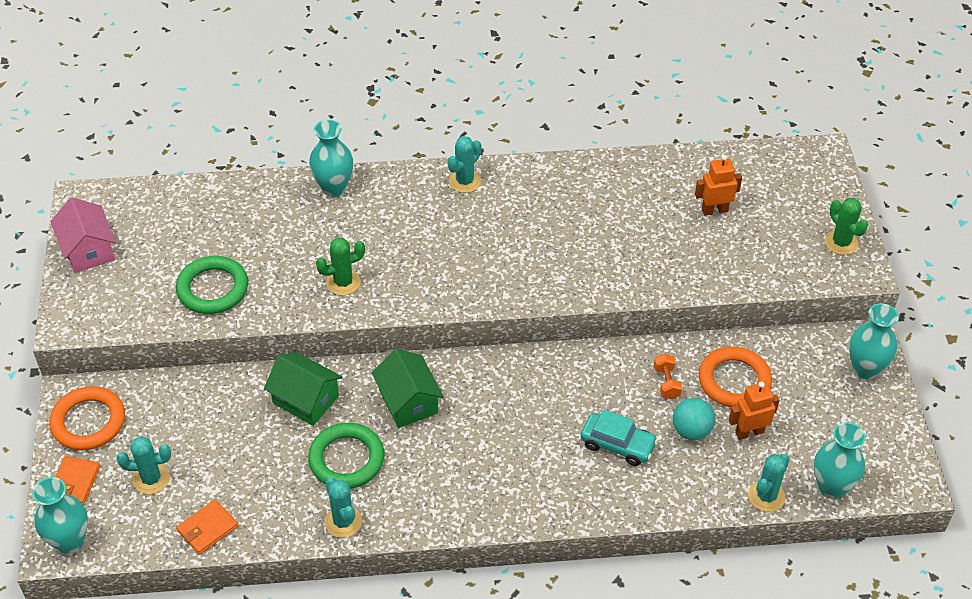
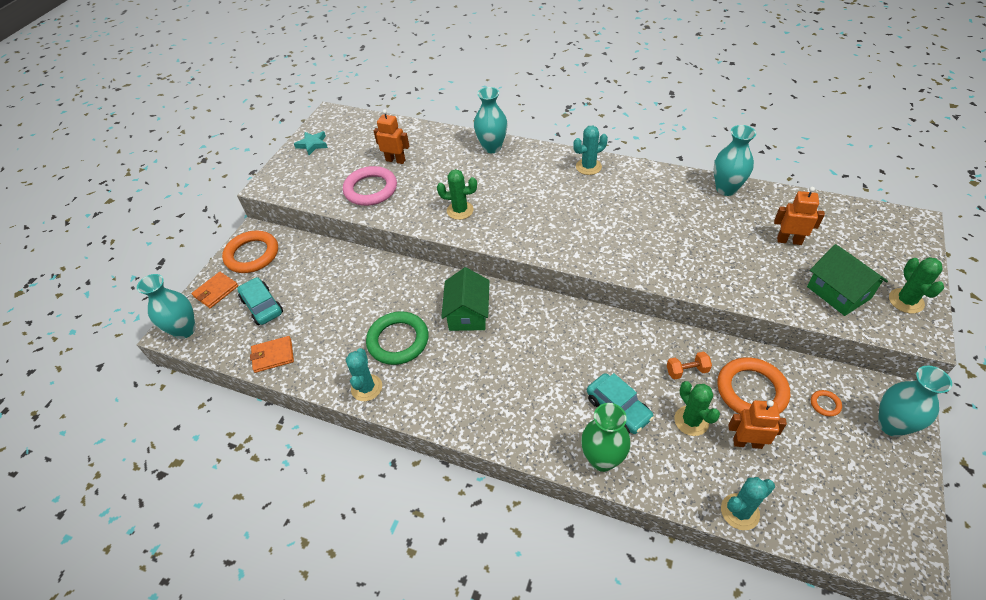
camera: 30 degrees right, 0 degrees up
pink house [50,198,116,273] -> turquoise star [294,131,328,155]
turquoise cactus [117,436,171,494] -> turquoise car [237,277,283,325]
green ring [176,256,248,314] -> pink ring [343,166,397,206]
green house [264,352,343,426] -> green house moved to [807,244,888,316]
orange dumbbell [654,354,682,399] -> orange dumbbell turned 60 degrees clockwise [667,352,712,380]
turquoise ball [673,398,715,440] -> green cactus [674,381,720,436]
turquoise vase [814,422,866,499] -> turquoise vase moved to [714,125,756,196]
none -> orange robot [374,109,409,164]
none -> green vase [581,403,631,472]
none -> orange ring [811,390,842,417]

